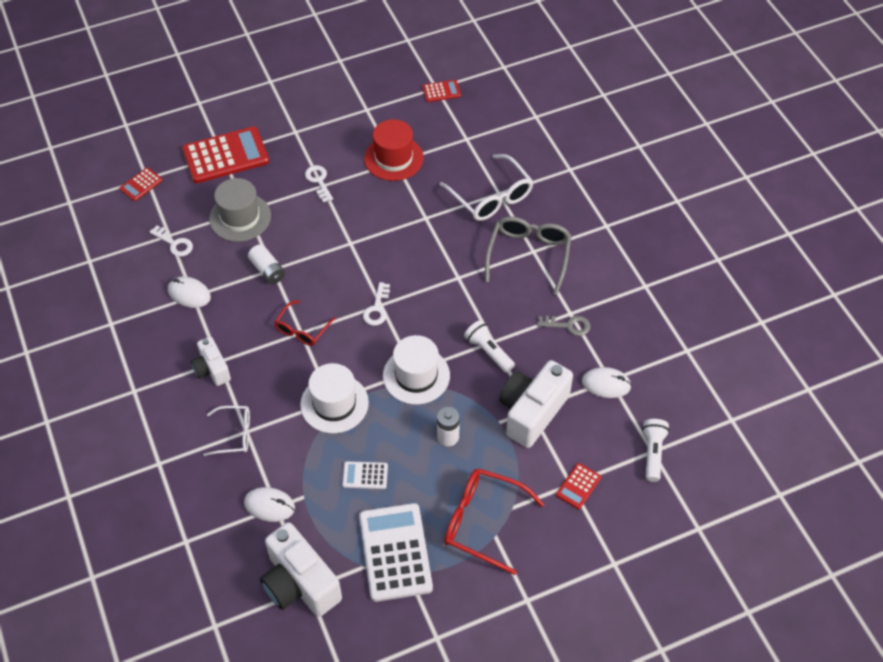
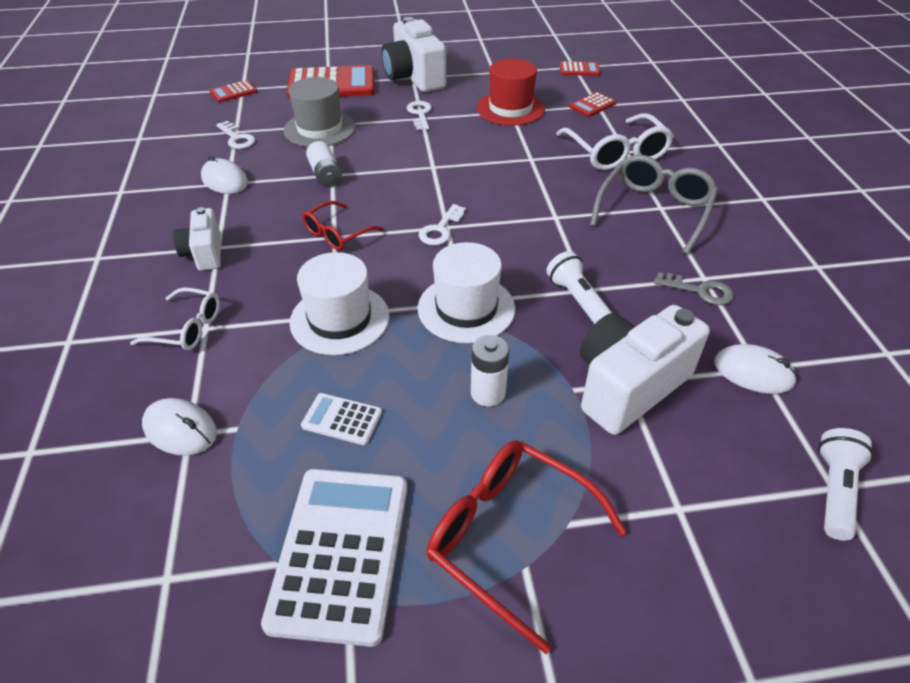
camera: 15 degrees right, 10 degrees down
white camera [260,522,342,617] -> white camera moved to [382,17,446,92]
red calculator [556,463,601,509] -> red calculator moved to [569,92,616,117]

